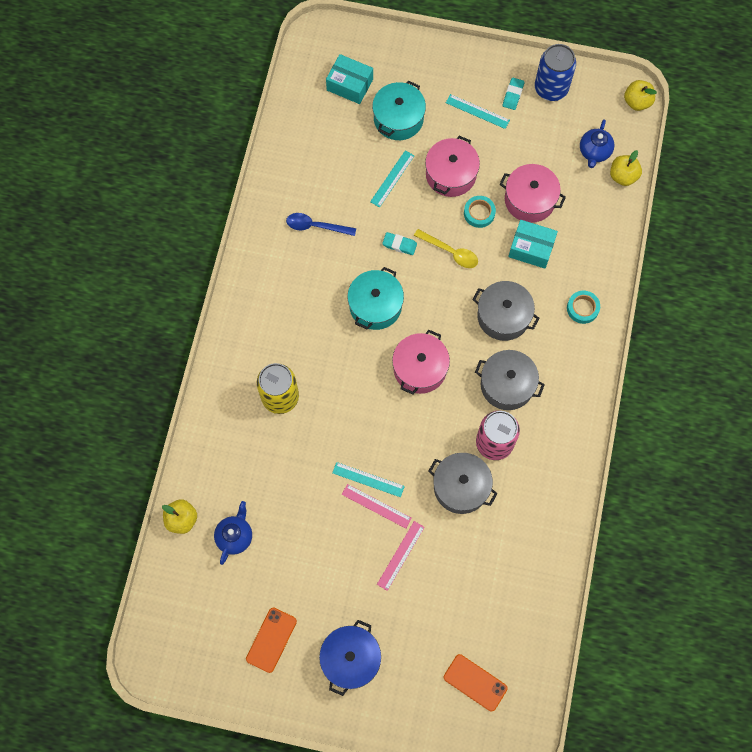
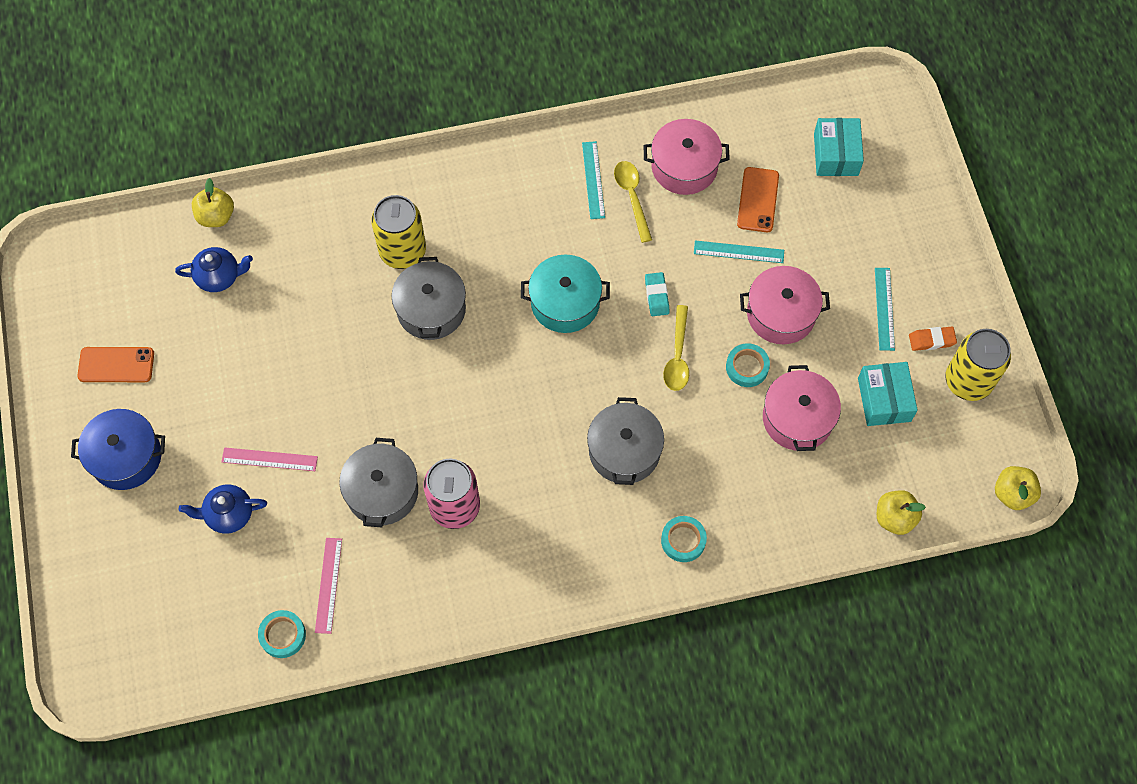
camera: 65 degrees right, 5 degrees down
blue spoon [286,213,356,236] -> yellow spoon [614,161,652,243]
turquoise ruler [332,462,405,497] -> turquoise ruler moved to [582,141,605,219]
pink ruler [342,484,412,528] -> pink ruler moved to [315,538,342,634]
turquoise pot [372,81,426,140] -> none
pink pot [392,330,450,395] -> pink pot moved to [644,119,730,195]
orange phone [444,654,508,711] -> orange phone moved to [737,167,779,232]
grey pot [475,350,545,410] -> grey pot moved to [391,257,466,340]
turquoise eraser [503,78,524,110] -> orange eraser [909,327,957,351]
turquoise box [508,220,558,269] -> turquoise box moved to [858,362,918,426]
blue can [535,44,576,101] -> yellow can [945,329,1011,401]
blue teapot [580,119,615,168] -> blue teapot moved to [179,484,267,534]
none -> turquoise tape [258,610,306,658]

